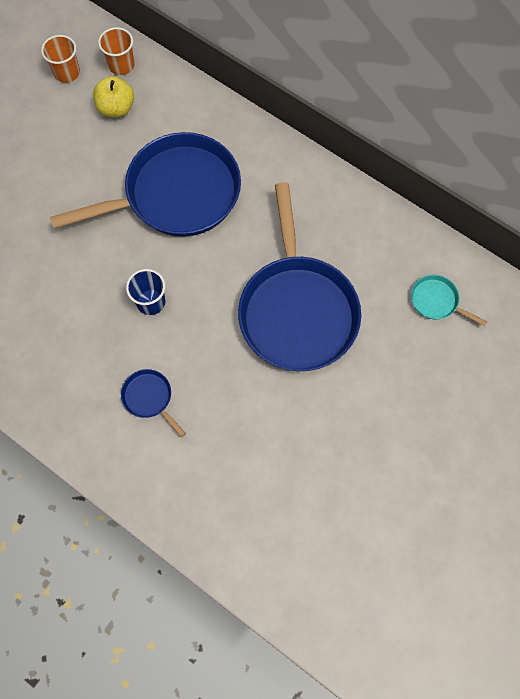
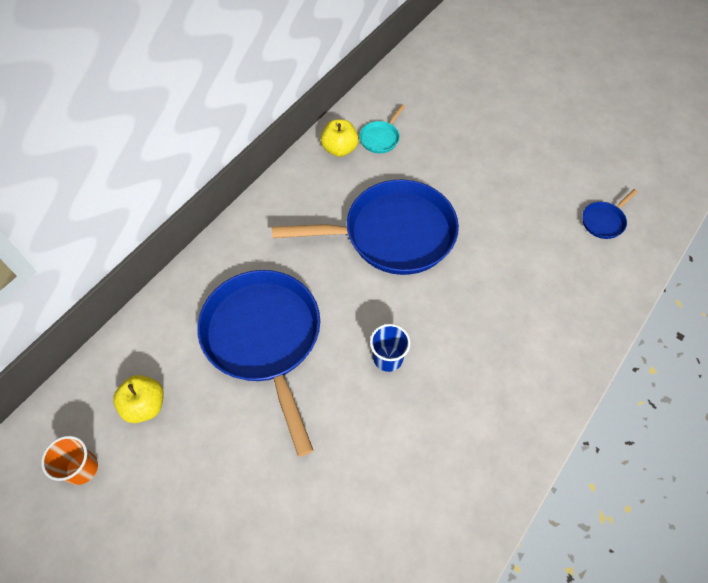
camera: 90 degrees left, 10 degrees down
orange cup [98,27,135,75] -> none
blue pan [121,369,186,437] -> blue pan moved to [582,189,638,239]
none -> yellow apple [321,119,359,157]

